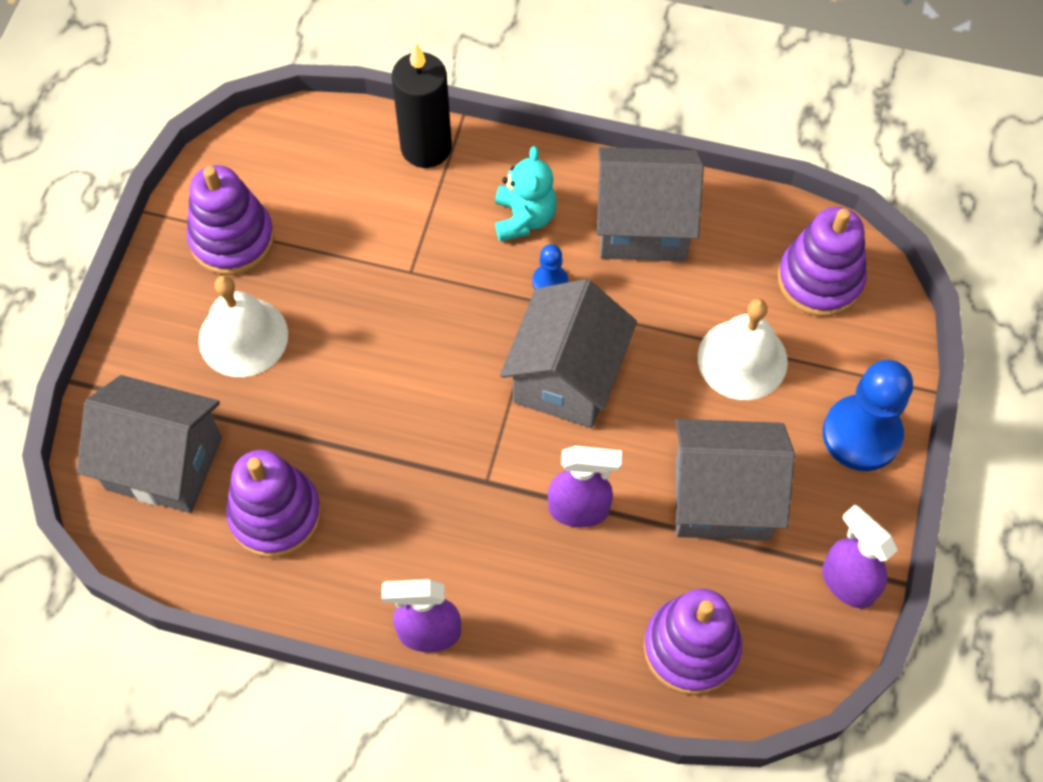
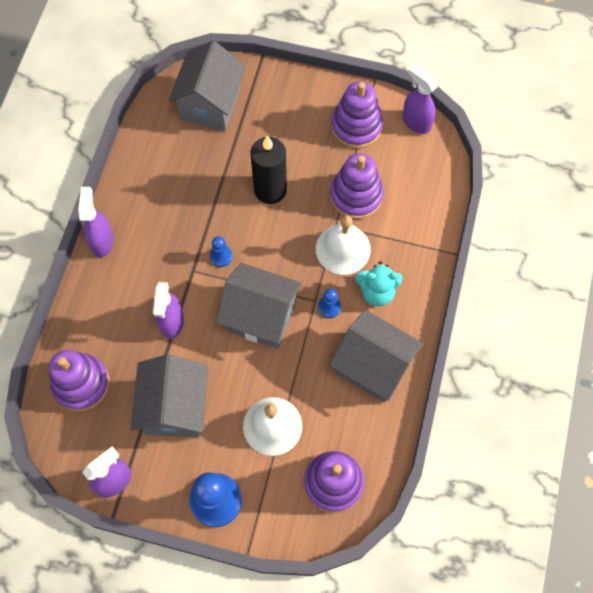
camera: 90 degrees right, 5 degrees up
white bell [199,275,288,377] -> white bell moved to [316,215,371,275]
purple stacking toy [226,450,321,558] -> purple stacking toy moved to [330,153,384,219]
black candle [392,43,452,168] -> black candle moved to [251,136,287,204]
grey house [597,147,704,262] -> grey house turned 60 degrees counterclockwise [330,310,423,403]
none -> blue pawn [210,236,233,267]
none -> purple spray bottle [403,64,438,134]

